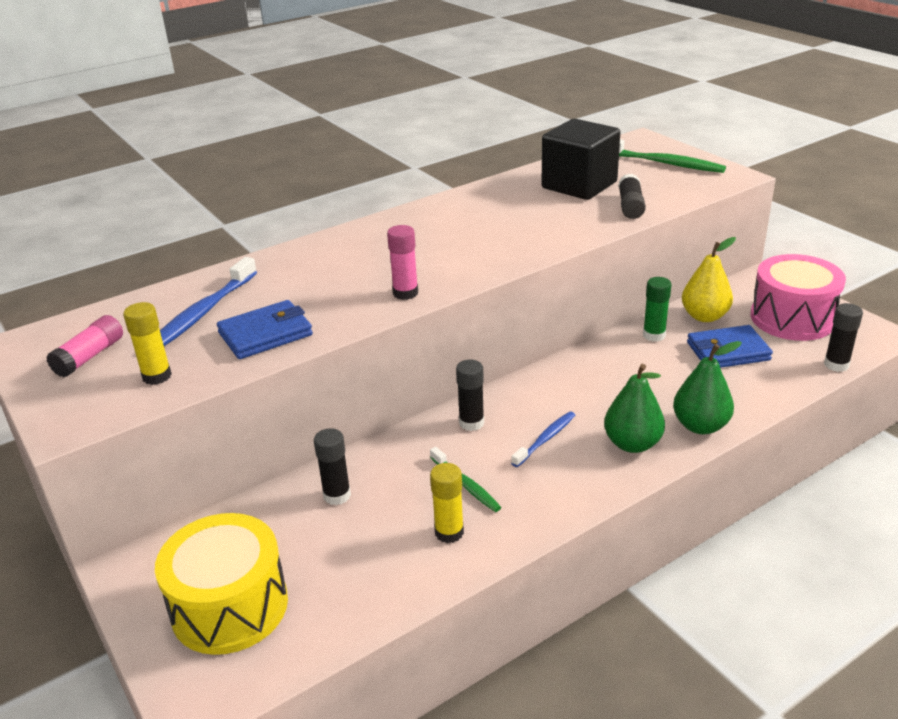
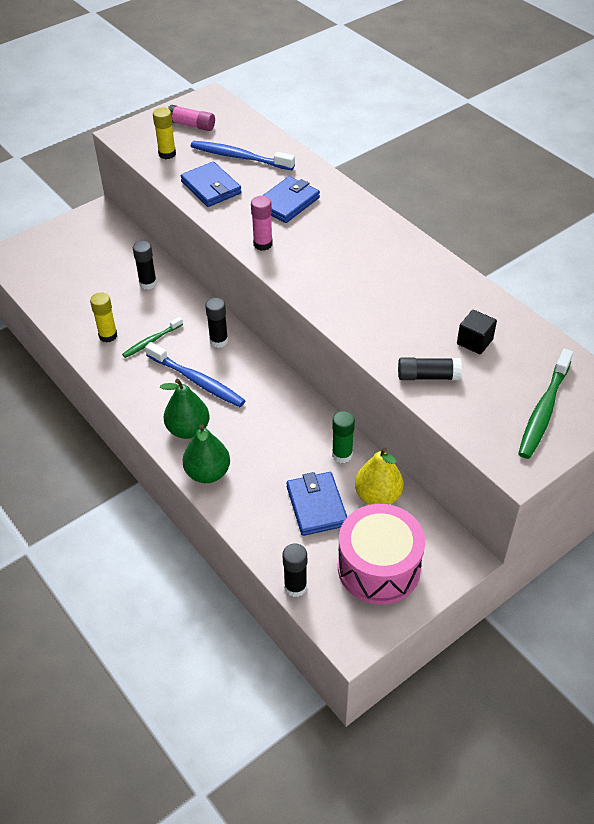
camera: 85 degrees right, 15 degrees up
yellow drum [155,513,288,655] -> none
blue toothbrush [511,411,575,467] -> blue toothbrush [145,342,246,407], size x1.65
black cube [541,119,620,200] -> black cube [457,310,497,354], size x0.48
none -> blue wallet [262,176,320,223]

